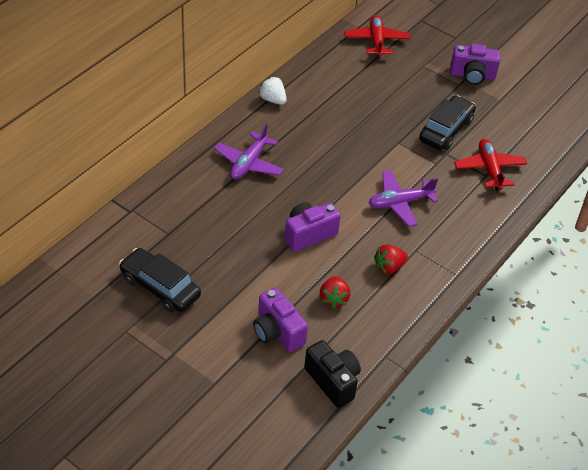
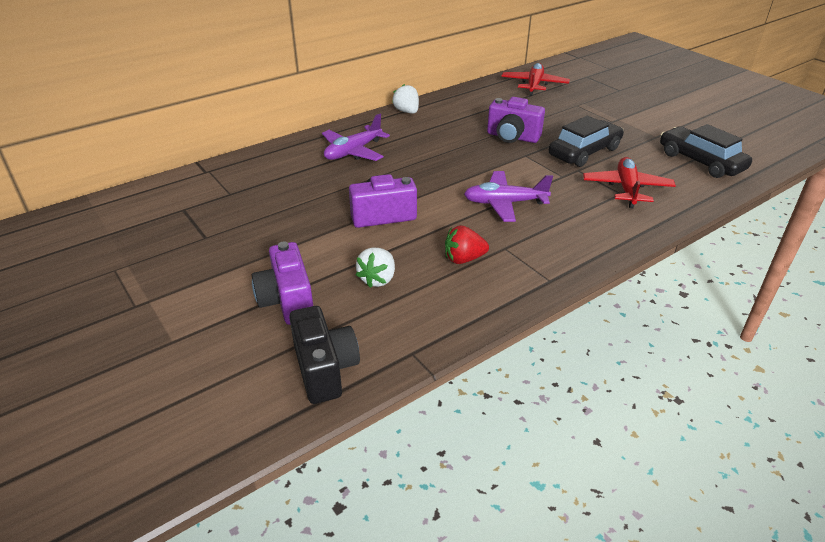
camera: 20 degrees right, 10 degrees down
black car [119,248,201,313] -> black car moved to [660,124,752,178]
red strawberry [320,276,350,309] -> white strawberry [356,247,395,288]
purple camera [450,44,500,85] -> purple camera moved to [487,97,545,143]

